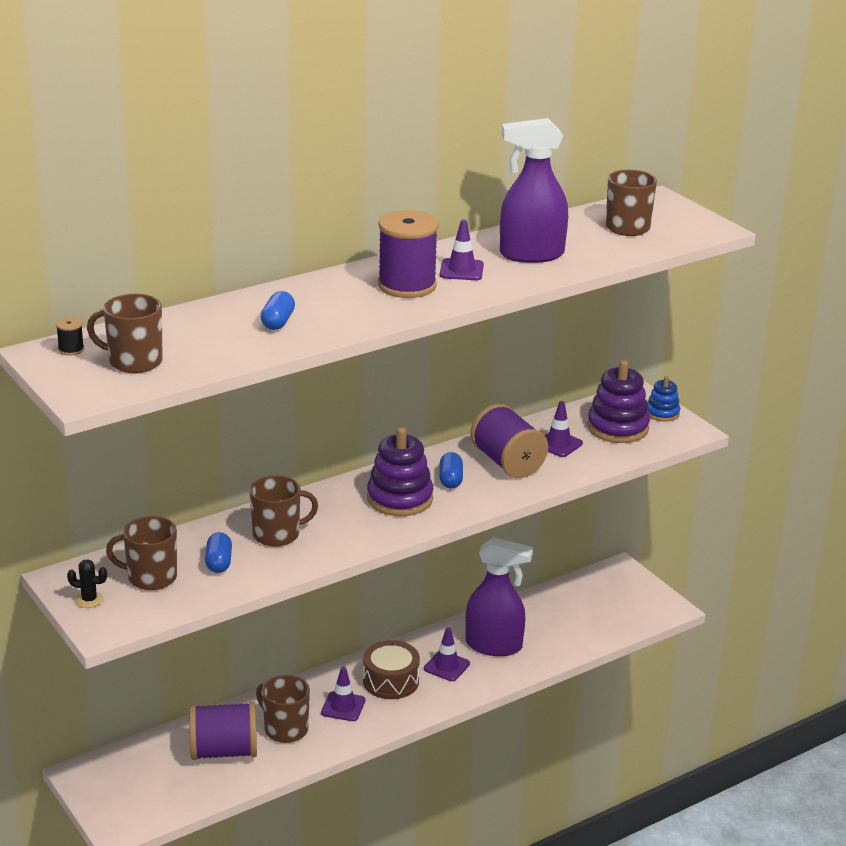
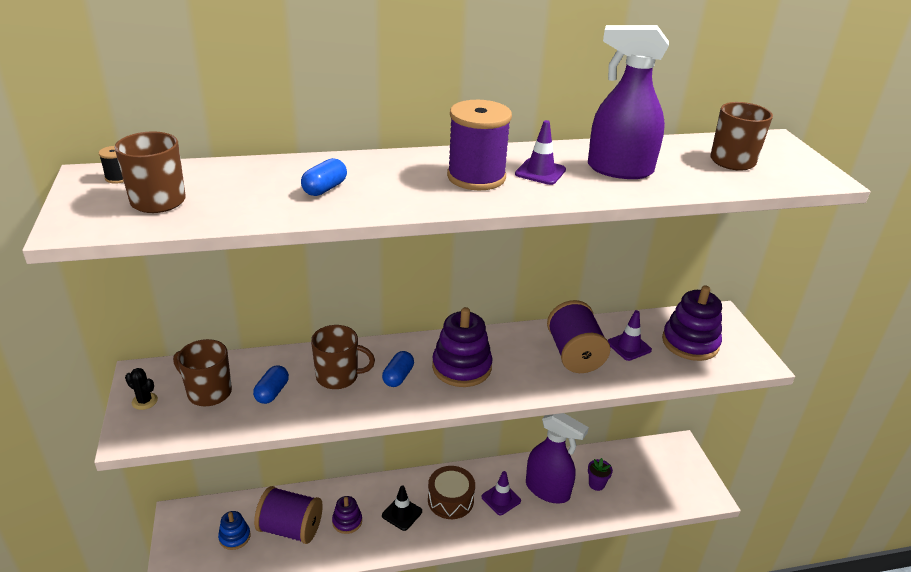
camera: 20 degrees right, 5 degrees up
brown mug [256,675,310,743] -> purple stacking toy [332,496,362,534]
purple traffic cone [321,666,365,721] -> black traffic cone [382,485,422,531]
blue capsule [439,452,463,489] -> blue capsule moved to [382,351,414,387]
blue stacking toy [647,376,680,422] -> blue stacking toy moved to [218,511,250,550]
none -> purple flower pot [588,458,613,491]

